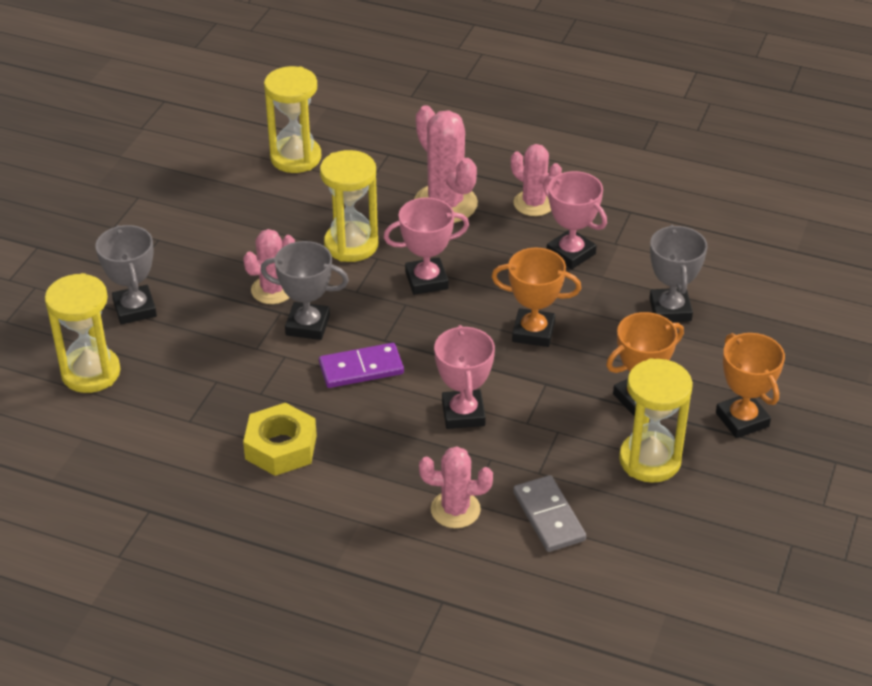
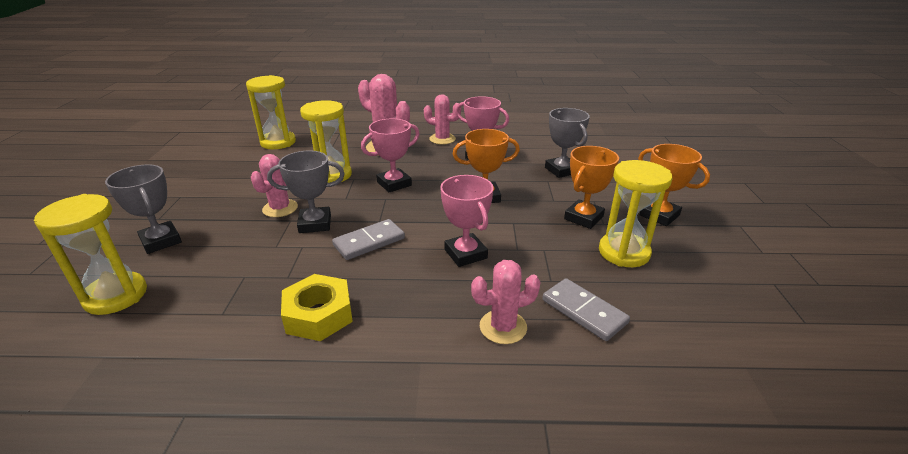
camera: 20 degrees left, 10 degrees down
purple domino [319,343,404,388] -> grey domino [332,219,405,260]

